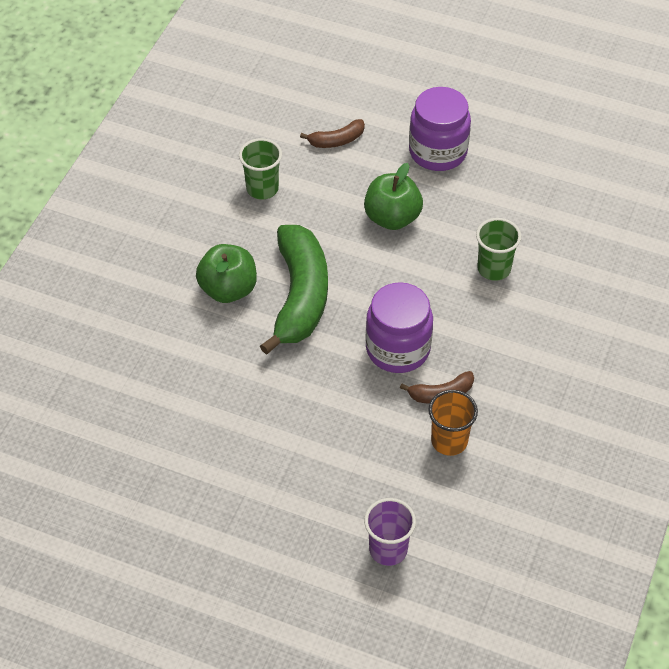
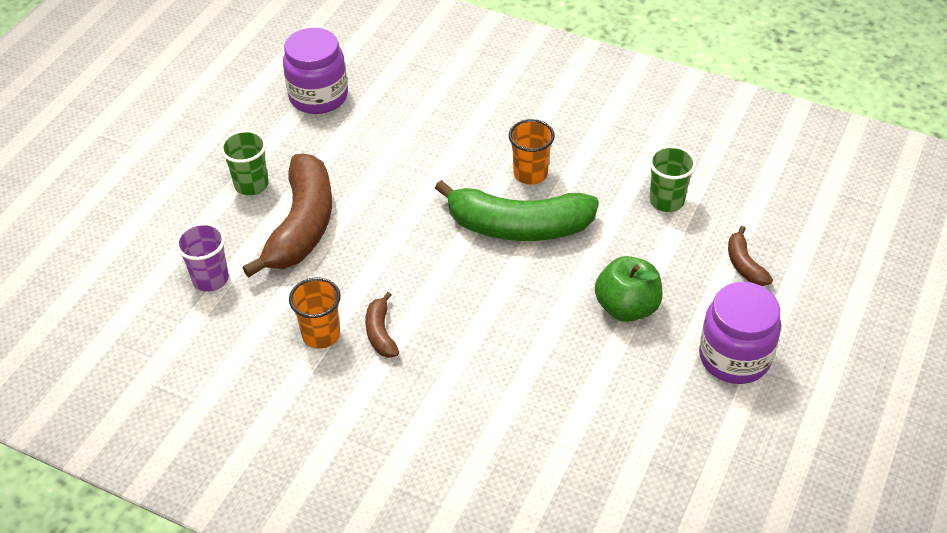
camera: 95 degrees right, 5 degrees down
green apple [196,244,257,303] -> orange cup [509,119,555,185]
purple jar [365,282,433,373] -> purple jar moved to [283,28,348,114]
green cup [476,218,521,281] -> green cup moved to [220,130,269,195]
none -> brown banana [243,154,332,278]

